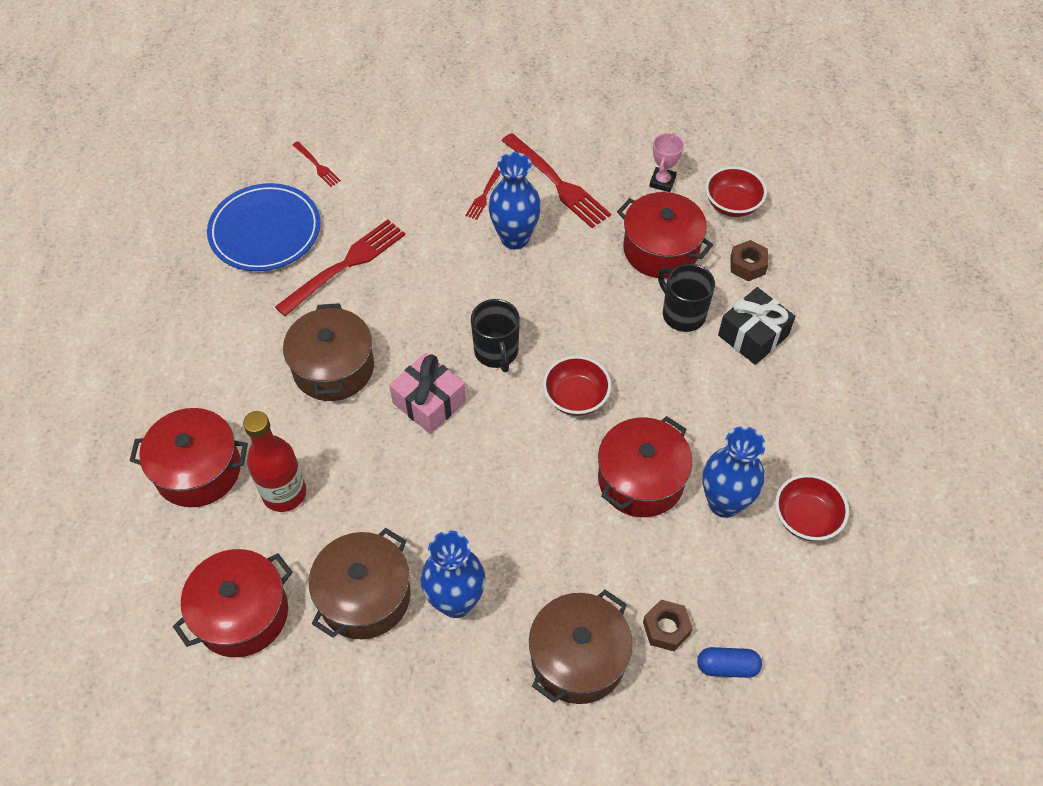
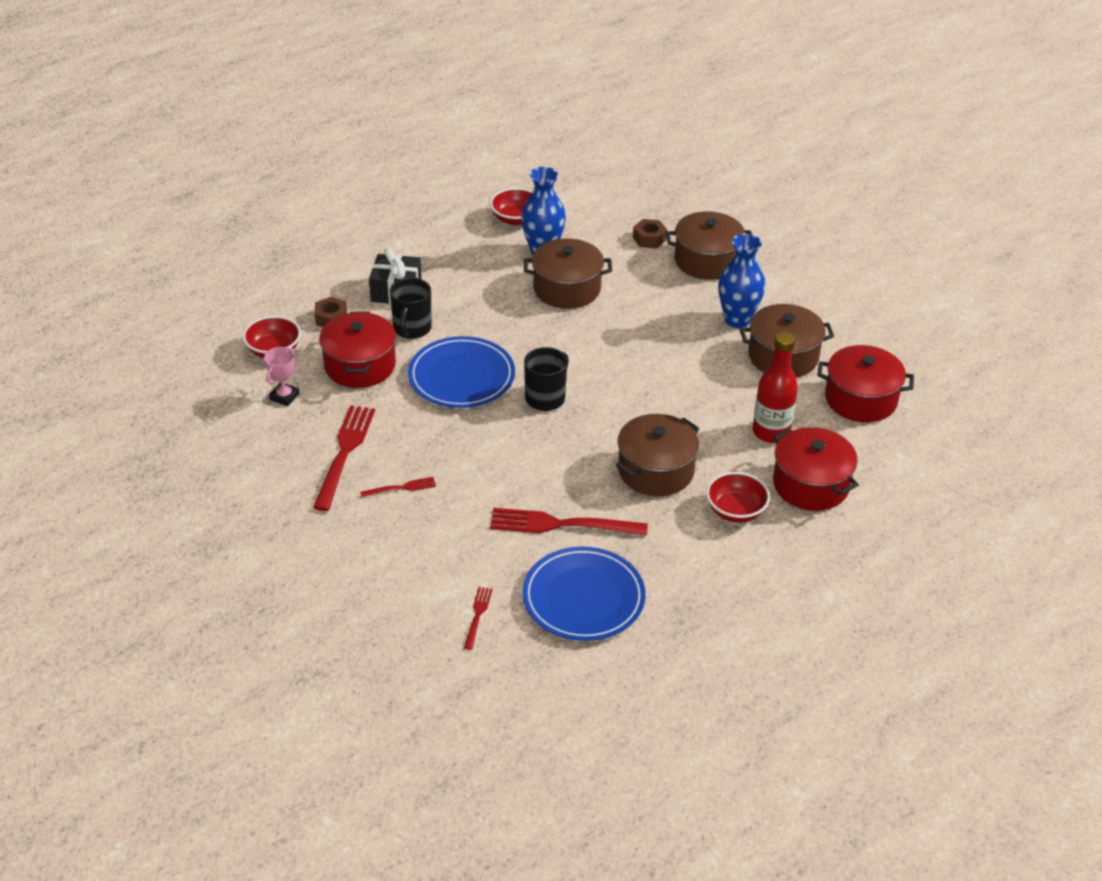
camera: 130 degrees left, 15 degrees down
pink gift [389,353,466,434] -> none
blue vase [488,152,541,250] -> none
red bowl [543,356,611,416] -> red bowl moved to [706,472,770,522]
red pot [598,416,693,517] -> brown pot [524,238,612,309]
pink trophy [649,132,684,192] -> pink trophy turned 45 degrees counterclockwise [264,347,299,406]
blue capsule [697,647,762,678] -> none
none -> blue plate [408,336,515,408]

